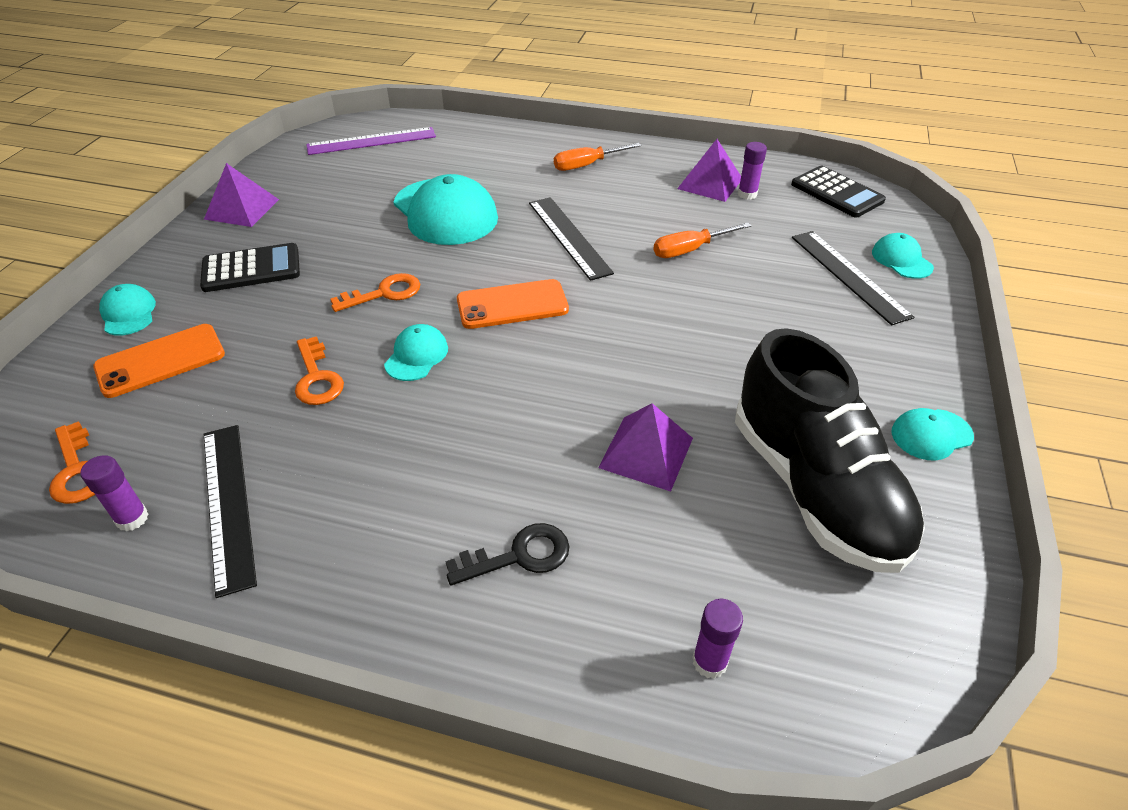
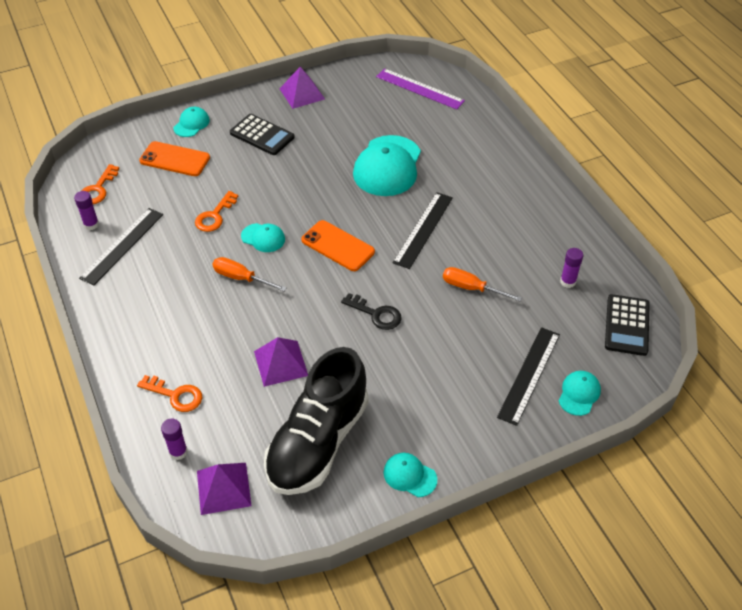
camera: 50 degrees right, 5 degrees up
orange key [330,273,420,312] -> orange key moved to [137,375,202,412]
turquoise cap [384,324,448,381] -> turquoise cap turned 45 degrees clockwise [241,223,285,252]
black key [445,523,569,586] -> black key moved to [341,293,402,330]
orange screwdriver [554,143,642,171] -> orange screwdriver moved to [212,257,286,291]
purple pyramid [677,139,741,202] -> purple pyramid moved to [197,463,252,515]

